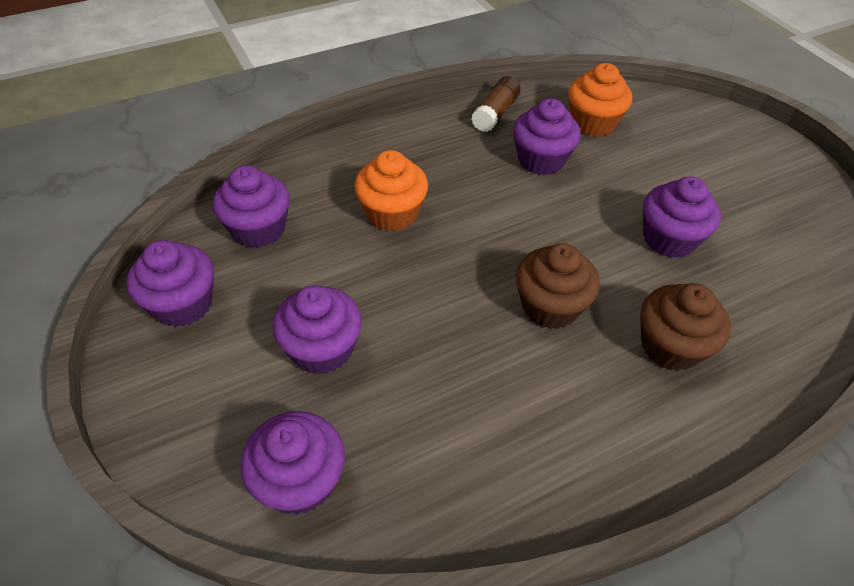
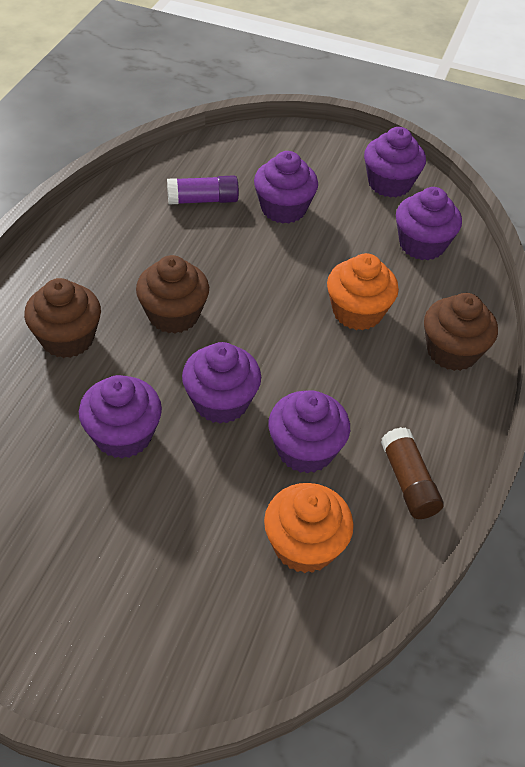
camera: 135 degrees right, 0 degrees up
purple cupcake [240,411,345,515] -> purple cupcake moved to [182,342,261,424]
none -> purple glue stick [167,175,239,204]
none -> brown cupcake [424,293,498,371]

